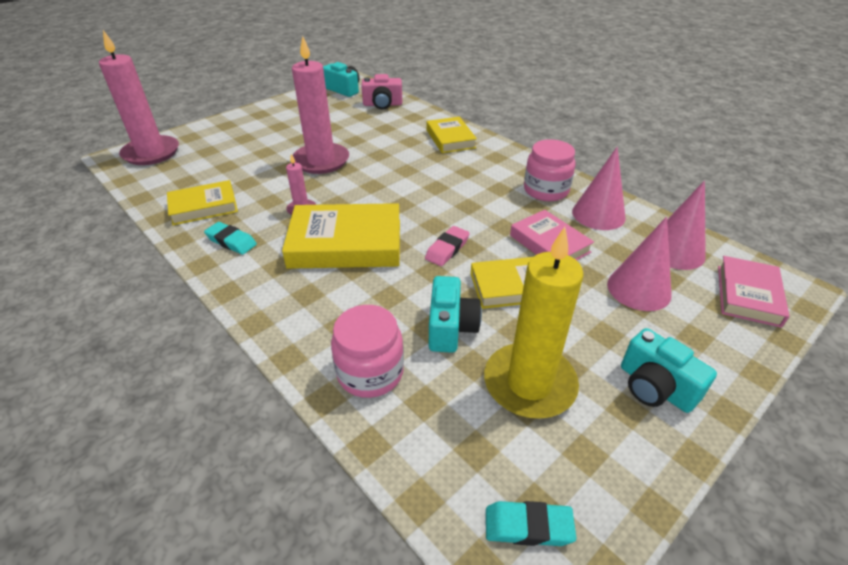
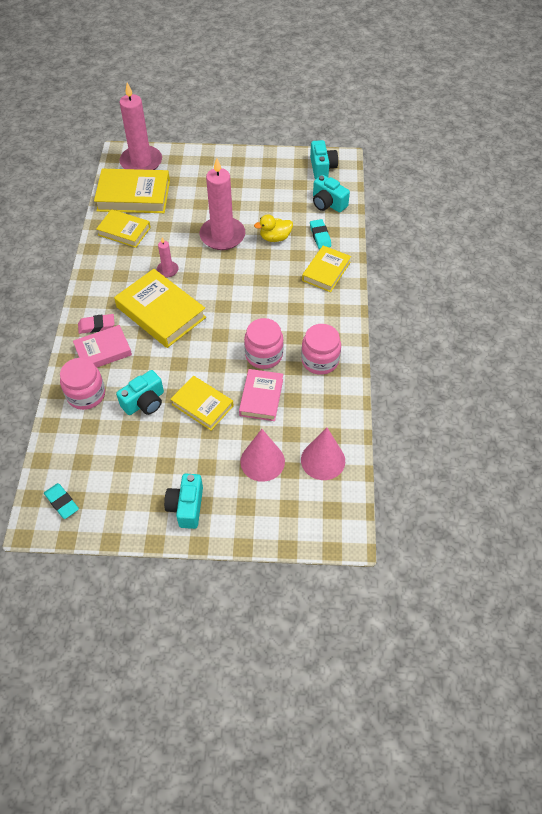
camera: 45 degrees right, 15 degrees up
turquoise eraser [204,222,257,255] -> turquoise eraser moved to [310,219,331,249]
pink camera [361,74,402,110] -> turquoise camera [313,175,350,213]
pink eraser [425,226,470,266] -> pink eraser moved to [78,314,115,334]
yellow candle [484,227,584,419] -> none
pink cone [572,147,626,230] -> none
pink book [718,256,789,328] -> pink book moved to [73,325,132,367]
none -> yellow book [94,169,170,213]
none -> pink jar [244,318,284,369]
none -> yellow duck [254,214,293,242]

